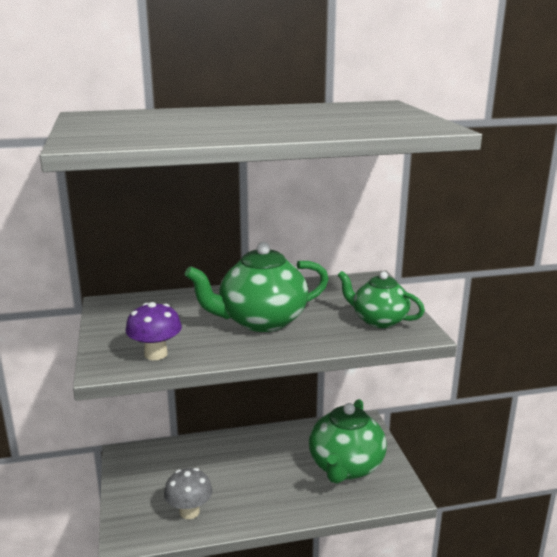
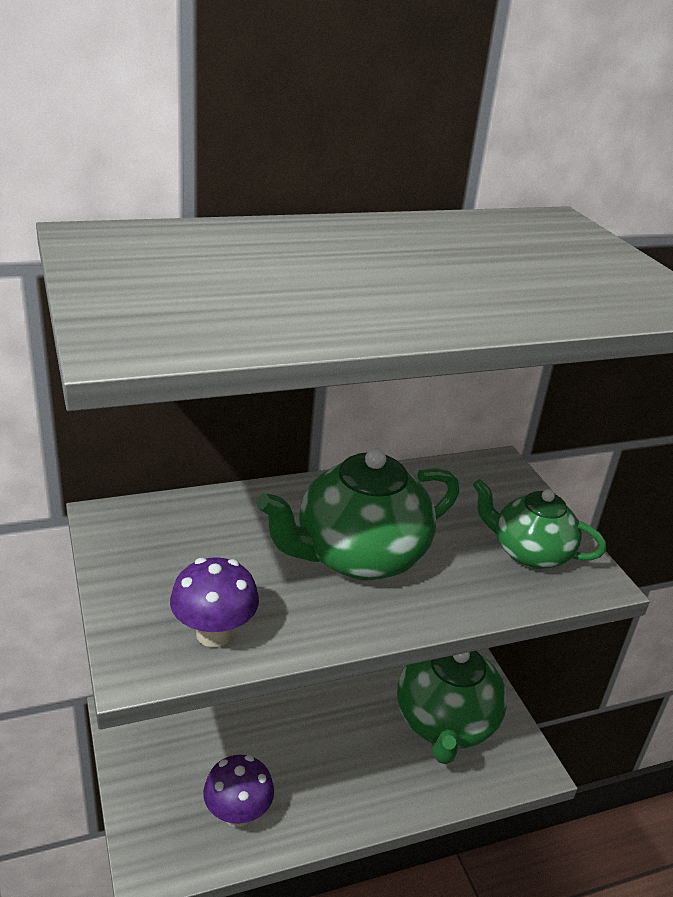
camera: 10 degrees left, 10 degrees up
grey mushroom [164,468,213,519] -> purple mushroom [203,755,274,827]

